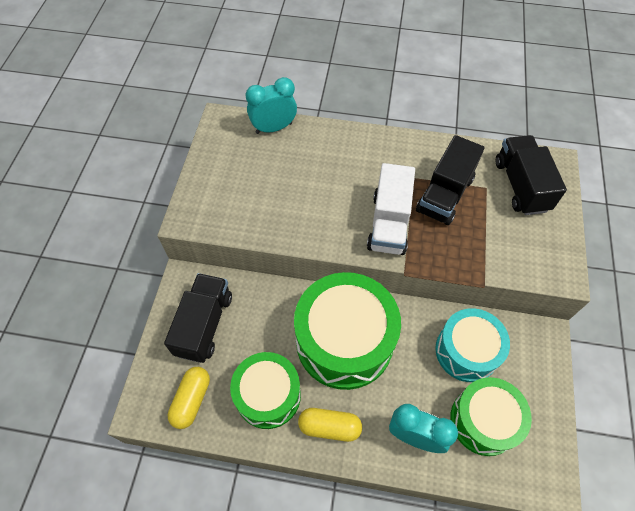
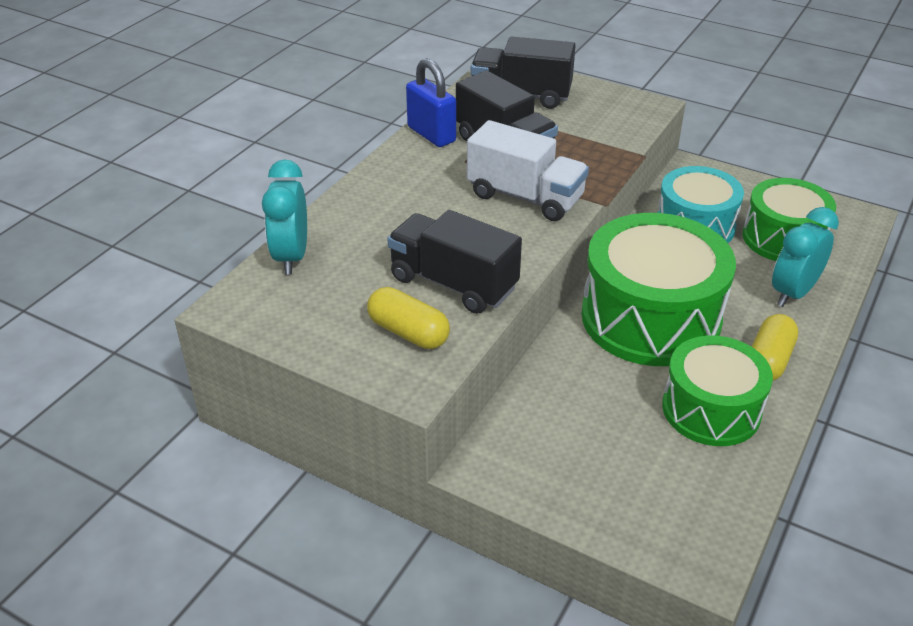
camera: 70 degrees left, 20 degrees down
black truck [164,273,232,363] -> black truck moved to [387,210,522,314]
yellow capsule [168,367,210,429] -> yellow capsule moved to [367,287,450,349]
none -> blue padlock [406,58,456,147]

